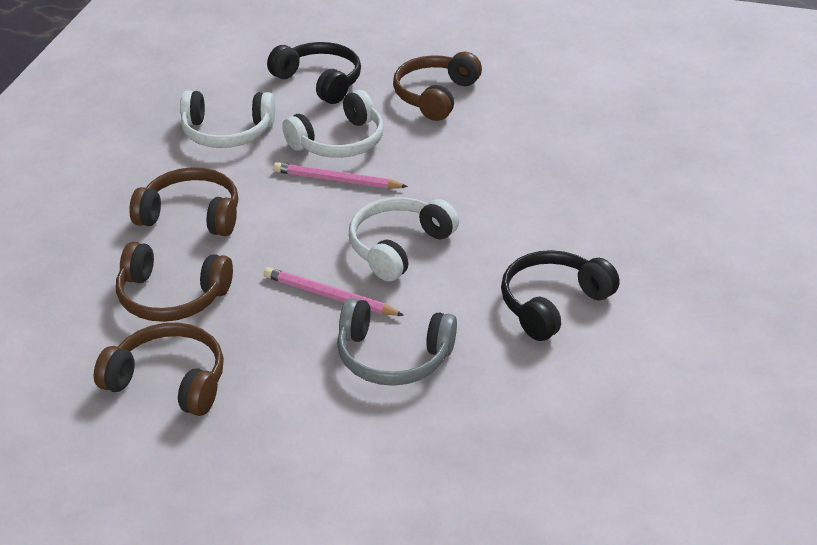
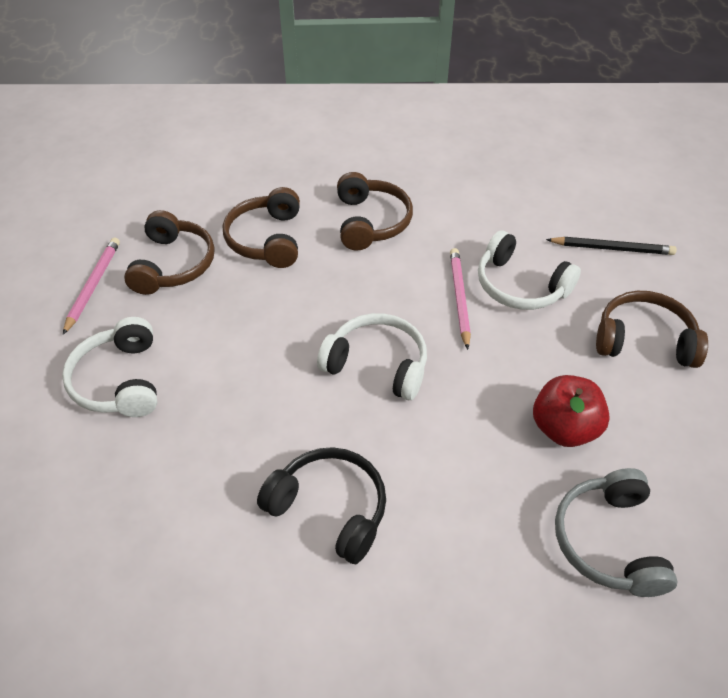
camera: 75 degrees right, 10 degrees up
white headphones [180,91,275,148] -> white headphones moved to [62,317,157,417]
pink pencil [264,267,404,316] -> pink pencil moved to [63,238,120,335]
black headphones [267,42,361,104] -> black pencil [546,237,677,255]
grey headphones [337,298,457,386] -> grey headphones moved to [555,468,678,597]
none -> red apple [533,375,610,447]

